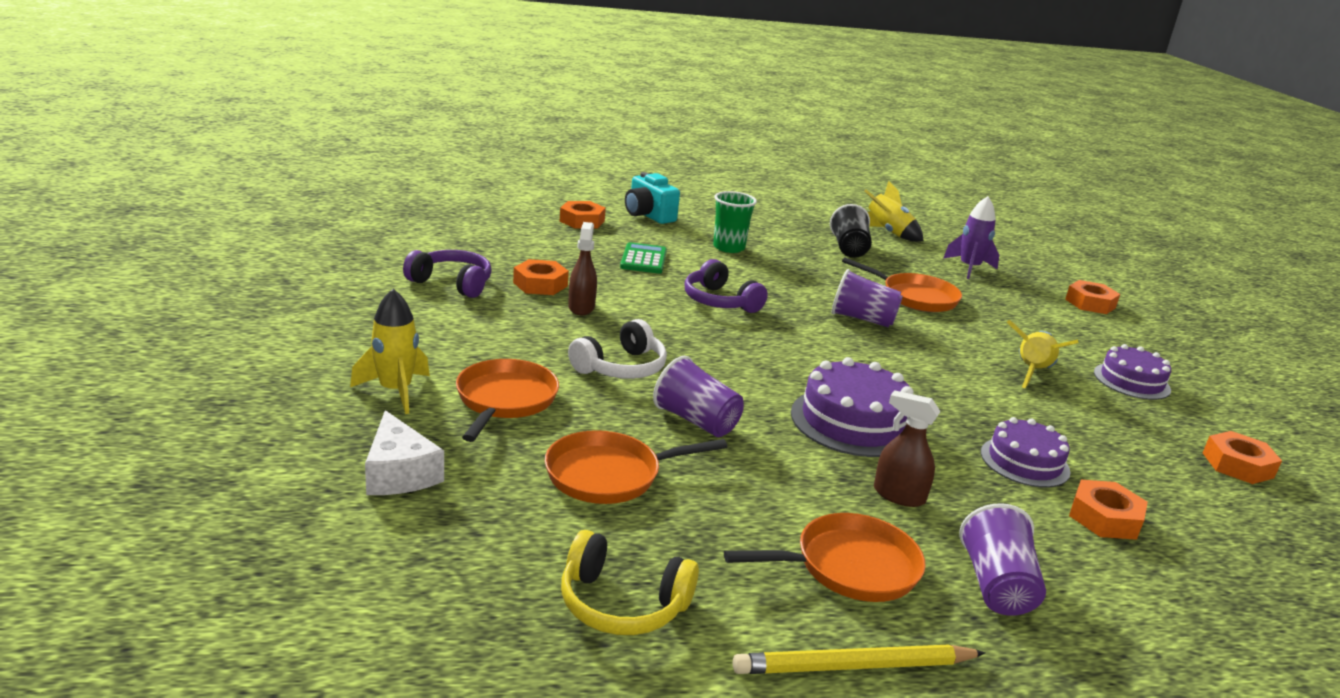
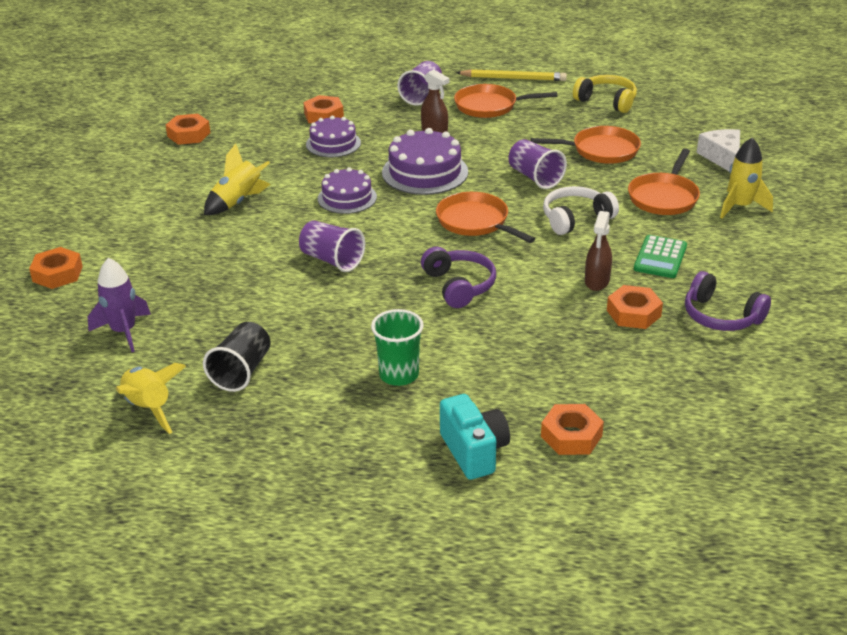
camera: 160 degrees left, 10 degrees up
green calculator [620,242,667,274] -> green calculator moved to [634,235,687,278]
orange pan [842,258,962,312] -> orange pan moved to [436,192,535,243]
purple cake [1094,344,1171,400] -> purple cake moved to [318,167,377,214]

